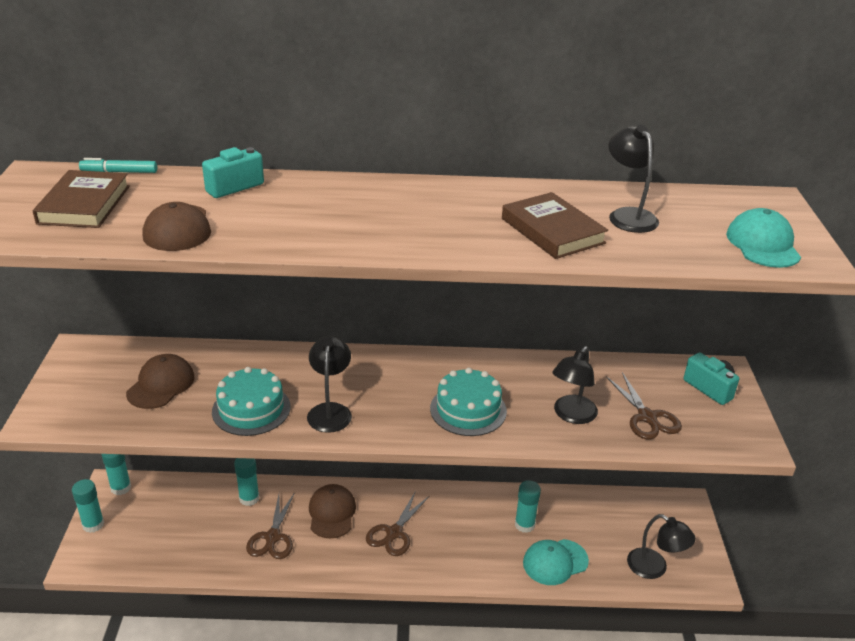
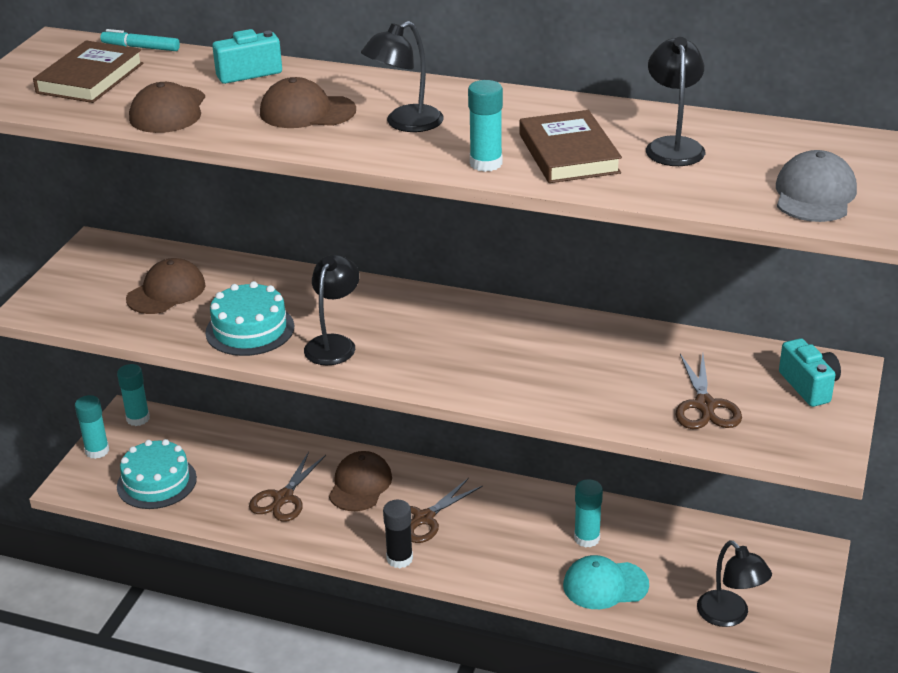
camera: 20 degrees right, 0 degrees up
turquoise glue stick [234,458,260,506] -> turquoise glue stick moved to [468,80,503,172]
turquoise cake [430,368,507,436] -> turquoise cake moved to [117,439,197,509]
black lamp [553,346,598,424] -> black lamp moved to [361,21,444,132]
turquoise cap [726,208,801,268] -> grey cap [776,150,857,222]
none -> brown cap [260,77,356,128]
none -> black glue stick [383,500,413,568]

